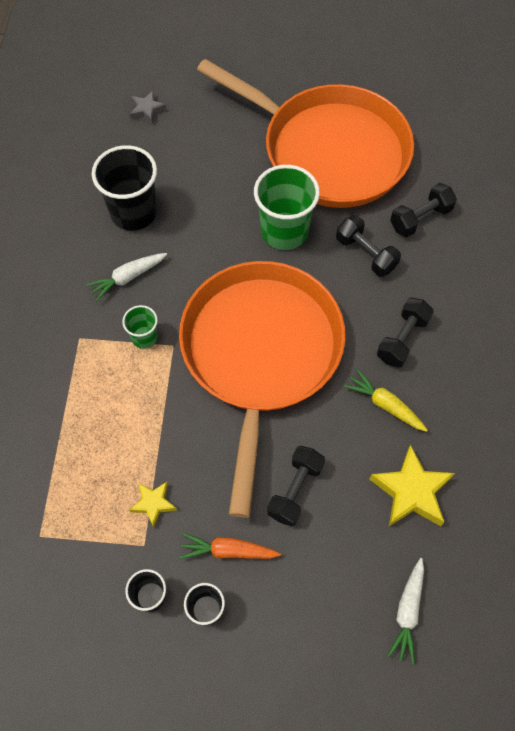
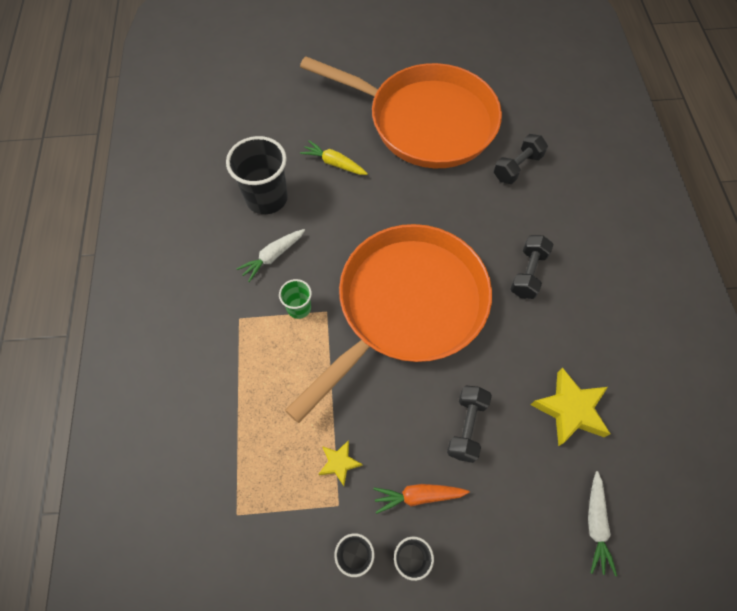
camera: 10 degrees left, 0 degrees up
grey star [130,91,167,125] -> none
orange pan [179,261,345,518] -> orange pan turned 45 degrees clockwise [285,224,492,423]
green cup [254,165,320,250] -> none
black dumbbell [336,215,401,277] -> none
yellow carrot [344,369,428,432] -> yellow carrot moved to [300,140,368,175]

